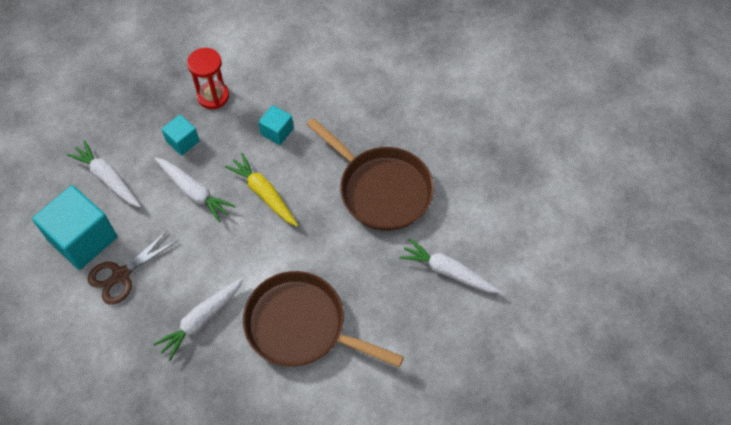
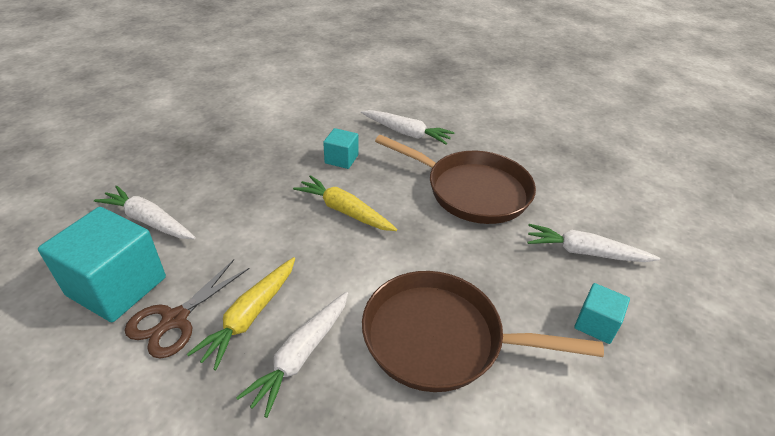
camera: 15 degrees left, 20 degrees down
white carrot [155,158,235,222] -> white carrot moved to [361,110,455,145]
turquoise cube [162,115,200,155] -> turquoise cube moved to [574,283,630,344]
red hourglass [187,48,229,109] -> none
none -> yellow carrot [187,257,295,370]

